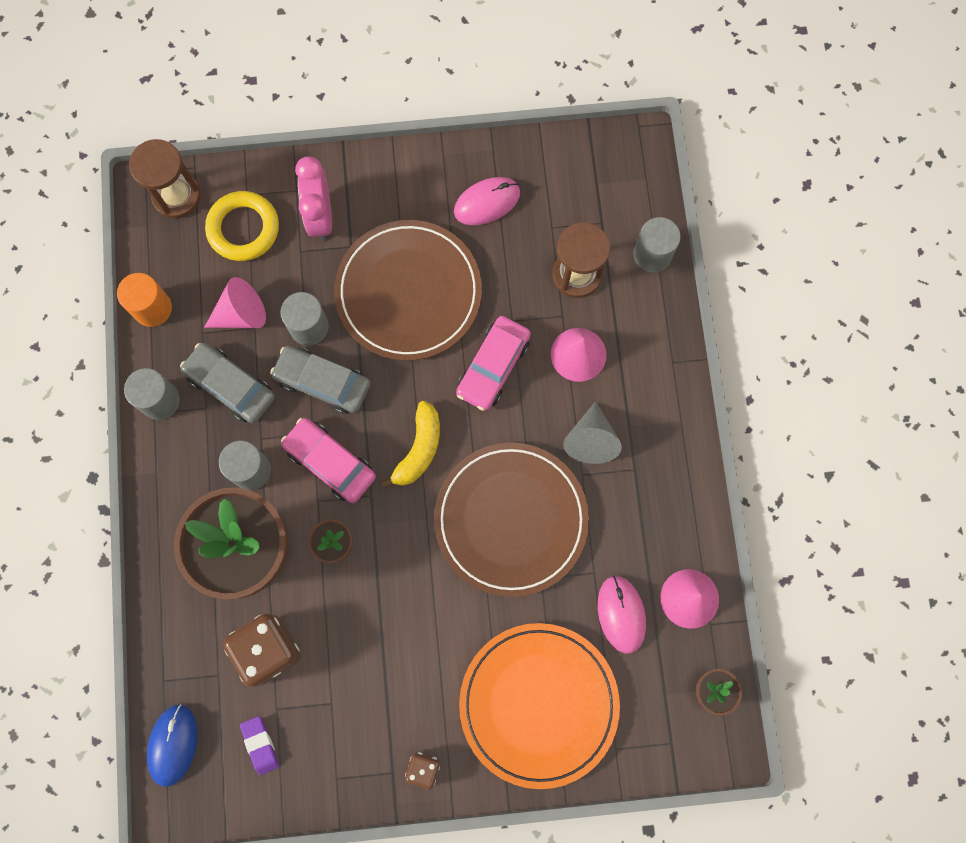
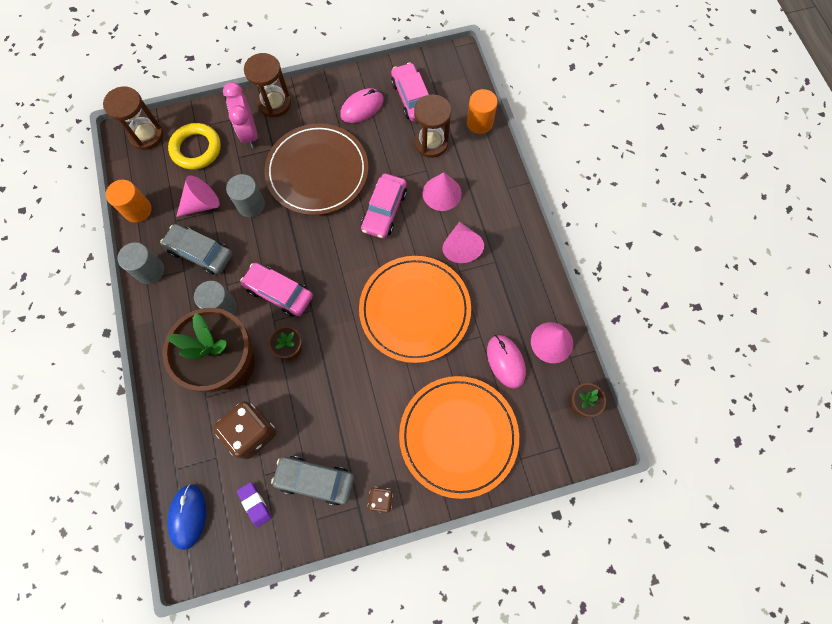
camera: 10 degrees left, 5 degrees down
grey car [270,346,370,414] -> grey car moved to [271,456,354,505]
yellow banana [380,401,440,489] -> none
brown plate [434,442,589,597] -> orange plate [359,256,471,363]
grey cone [563,401,622,464] -> pink cone [443,222,484,263]
grey cylinder [633,217,681,273] -> orange cylinder [467,89,498,134]
none -> brown hourglass [244,53,291,118]
none -> pink car [391,62,429,121]

